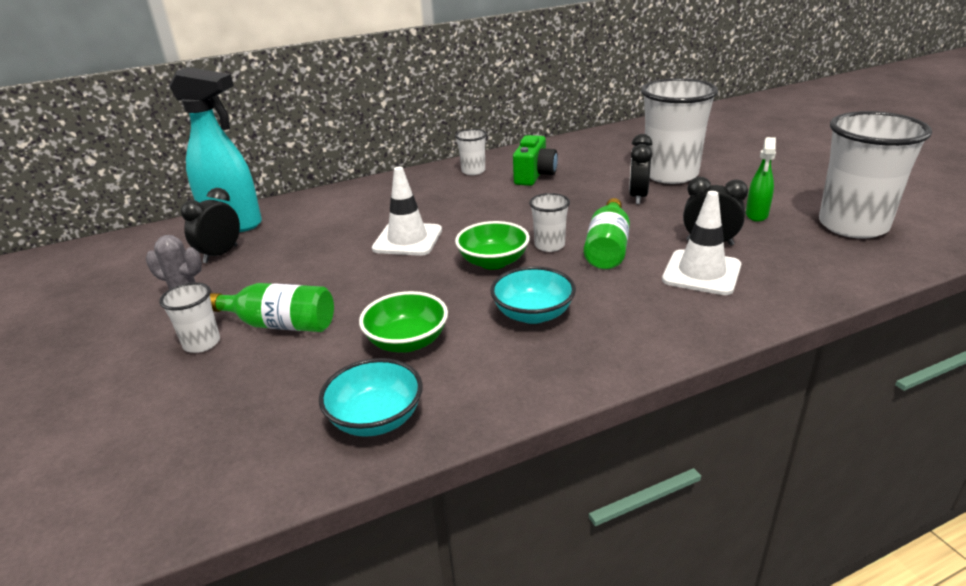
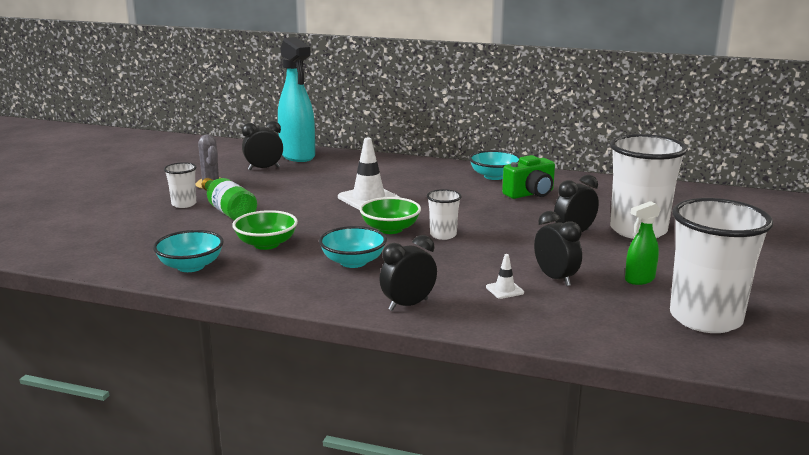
camera: 40 degrees right, 10 degrees down
white cup [455,129,487,175] -> turquoise bowl [469,150,520,180]
green bottle [584,198,630,269] -> none
white traffic cone [662,191,741,295] -> white traffic cone [486,254,524,299], size x0.48
none -> black clock [379,235,437,311]

